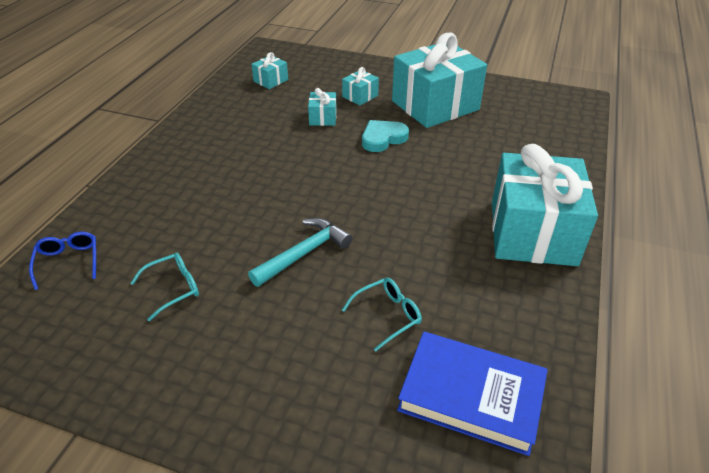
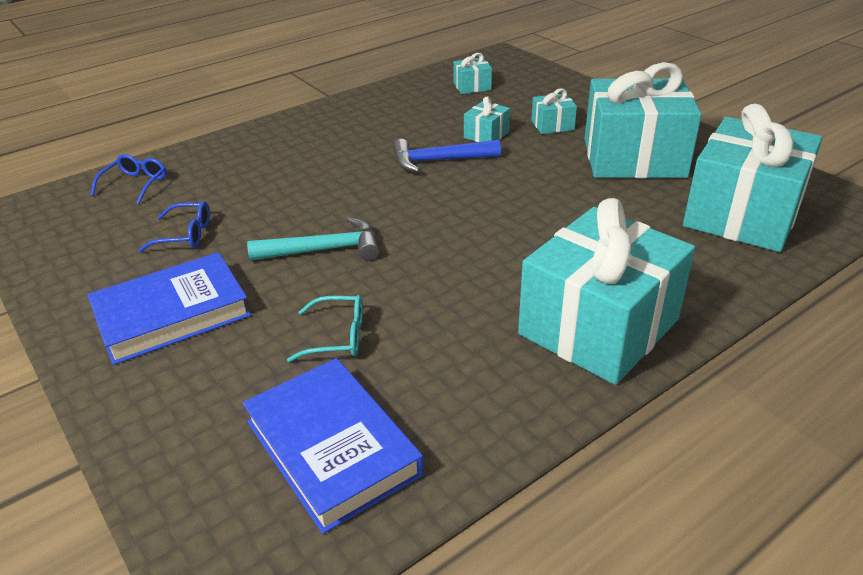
camera: 35 degrees right, 5 degrees down
turquoise glasses [130,253,199,321] -> blue glasses [138,201,210,252]
turquoise heart [362,120,409,152] -> none
none -> blue book [87,252,251,365]
none -> blue hammer [392,139,501,172]
none -> turquoise gift [683,104,823,252]

